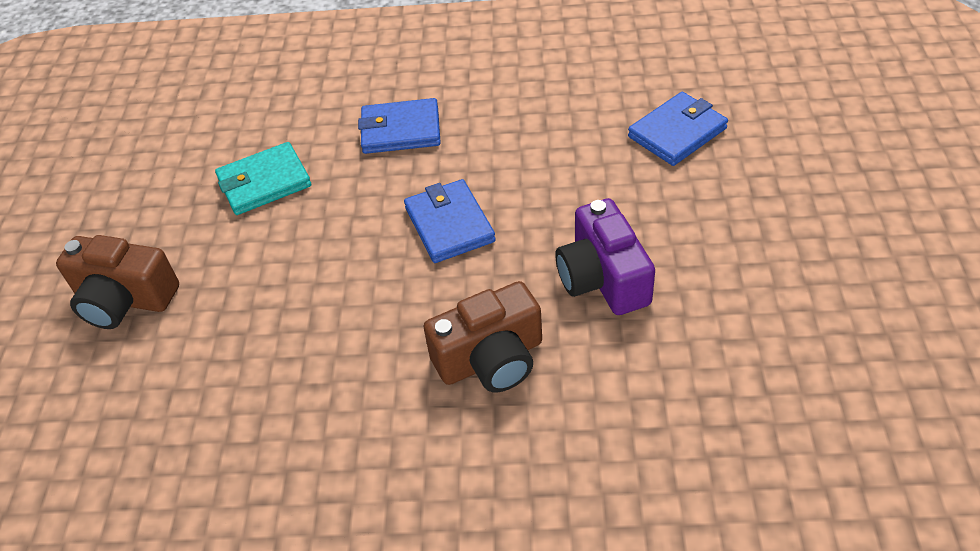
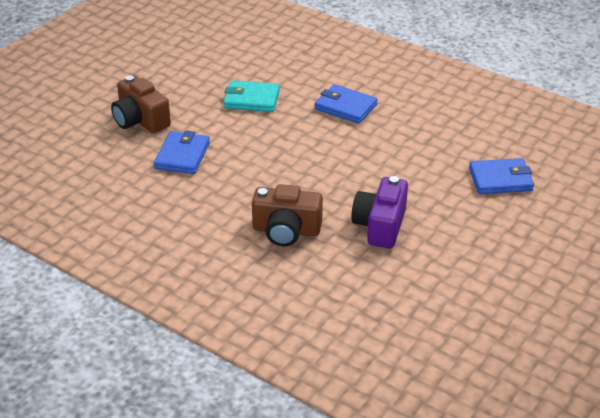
camera: 30 degrees right, 10 degrees down
blue wallet [404,179,496,263] -> blue wallet moved to [154,130,210,174]

